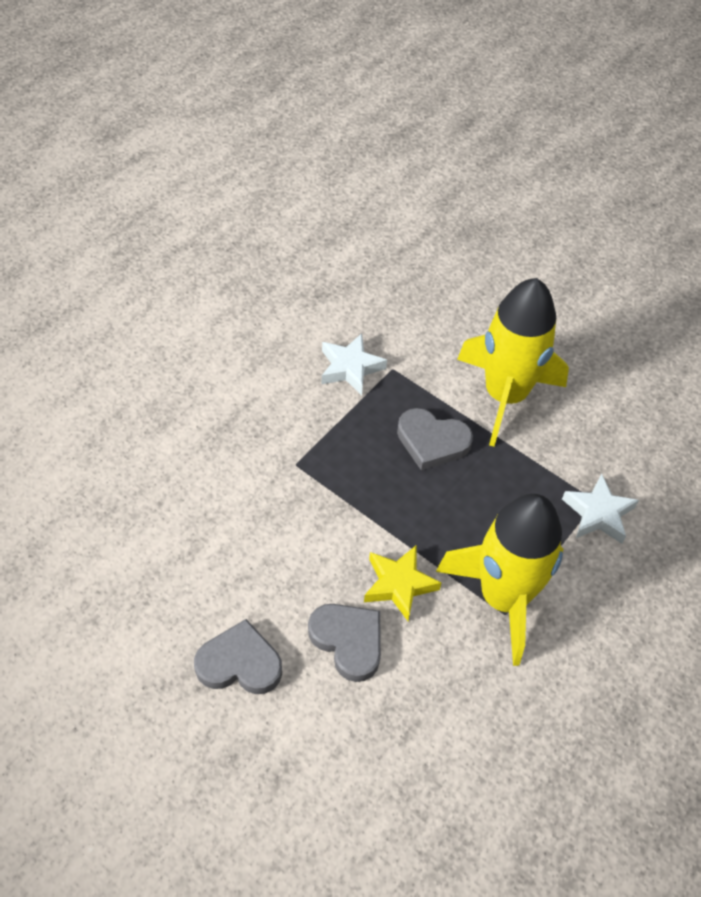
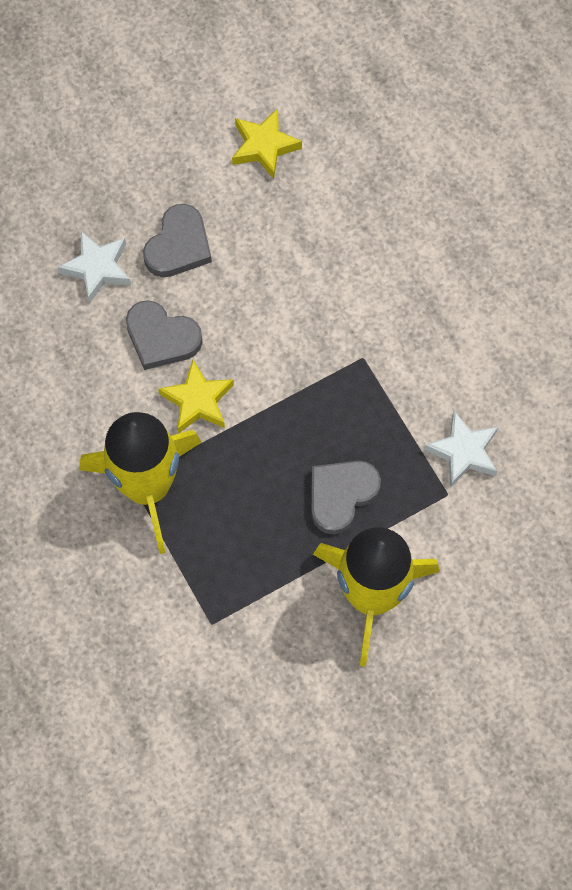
camera: 115 degrees right, 15 degrees up
grey heart [308,604,381,682] -> grey heart turned 45 degrees clockwise [126,300,202,370]
white star [562,473,639,544] -> white star moved to [58,231,131,304]
none -> yellow star [232,108,302,179]

